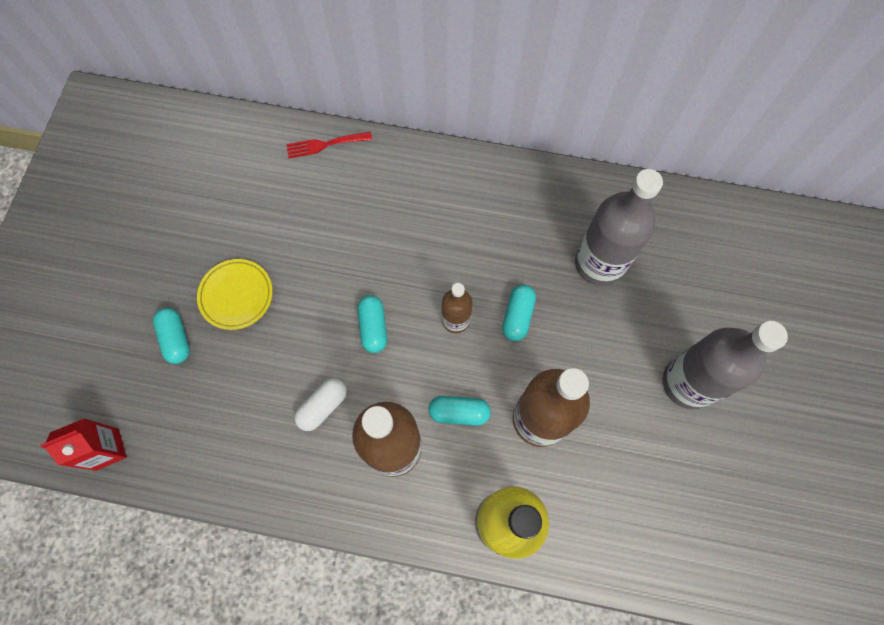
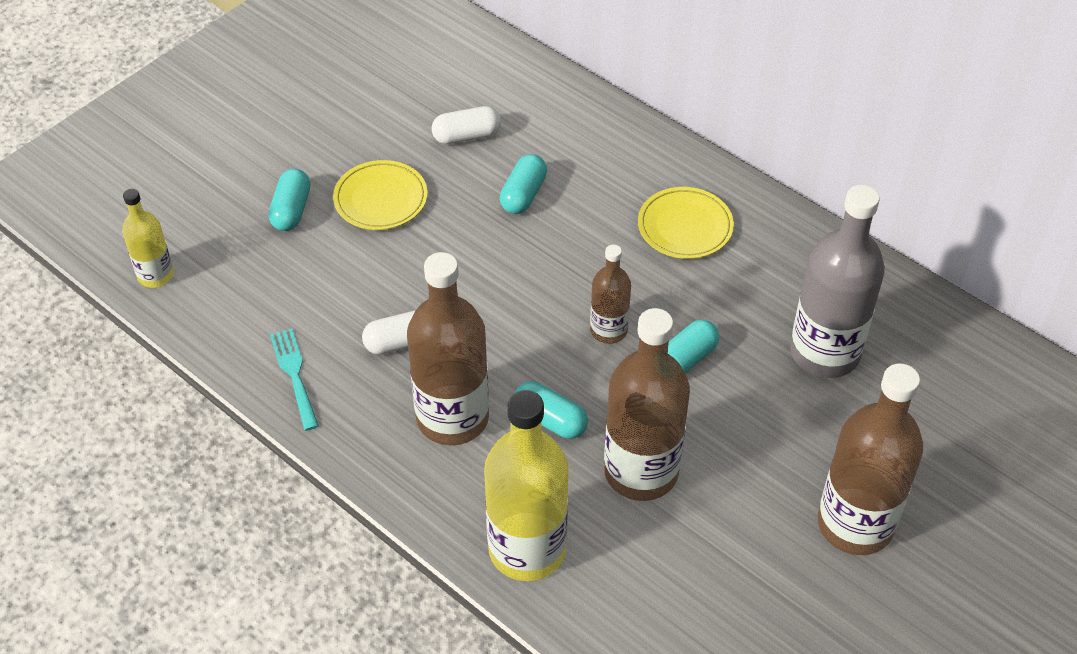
camera: 30 degrees right, 20 degrees down
red carton [40,418,127,471] -> yellow bottle [122,189,174,288]
red fork [286,132,372,158] -> none
turquoise capsule [358,295,387,353] -> turquoise capsule moved to [500,154,547,214]
grey bottle [663,321,788,409] -> brown bottle [818,363,923,555]
none -> turquoise fork [270,328,319,431]
none -> white capsule [432,106,501,144]
none -> yellow plate [638,187,734,259]

